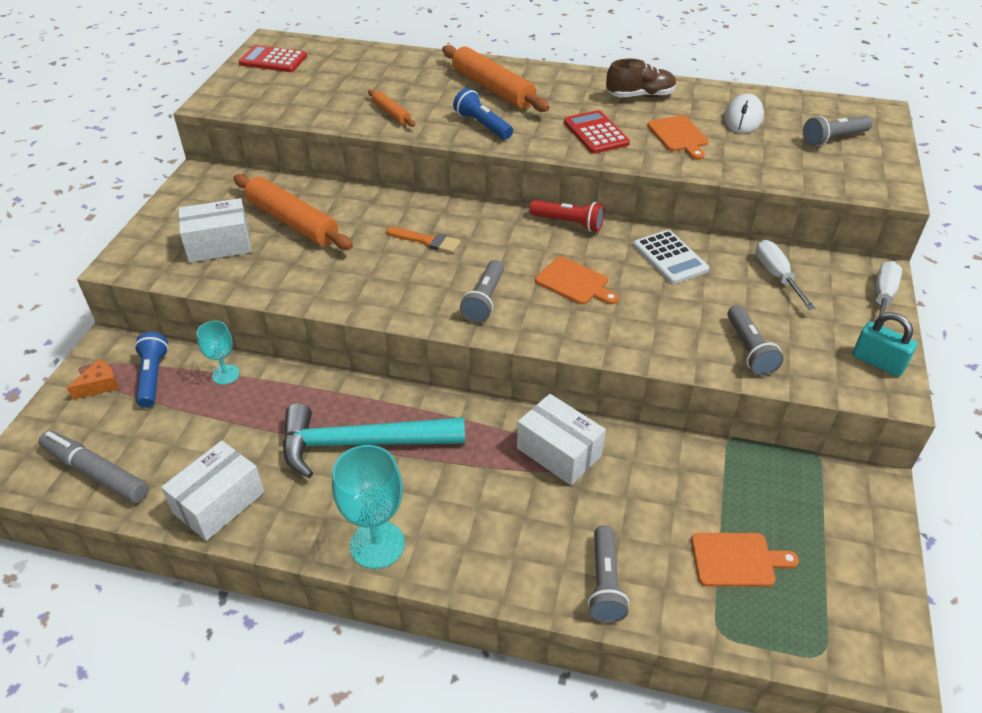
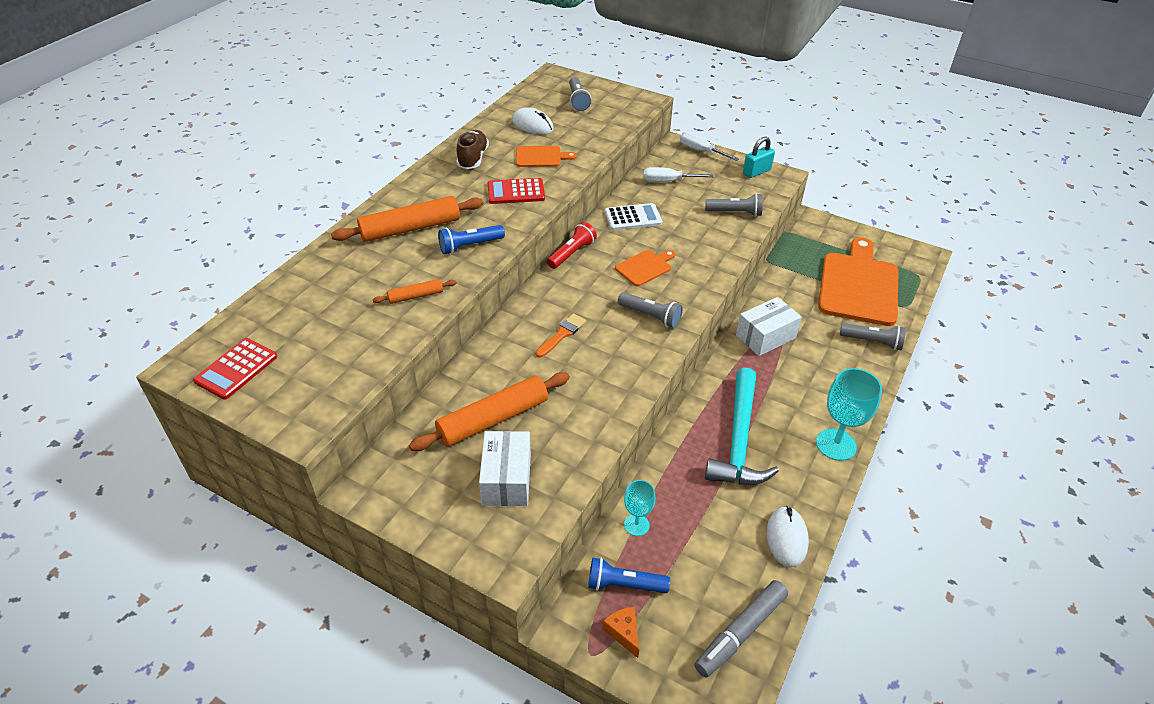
camera: 75 degrees left, 0 degrees up
white box [161,440,264,541] -> white mouse [767,506,809,567]
orange cutting board [691,533,799,587] -> orange cutting board [818,237,899,326], size x2.11

